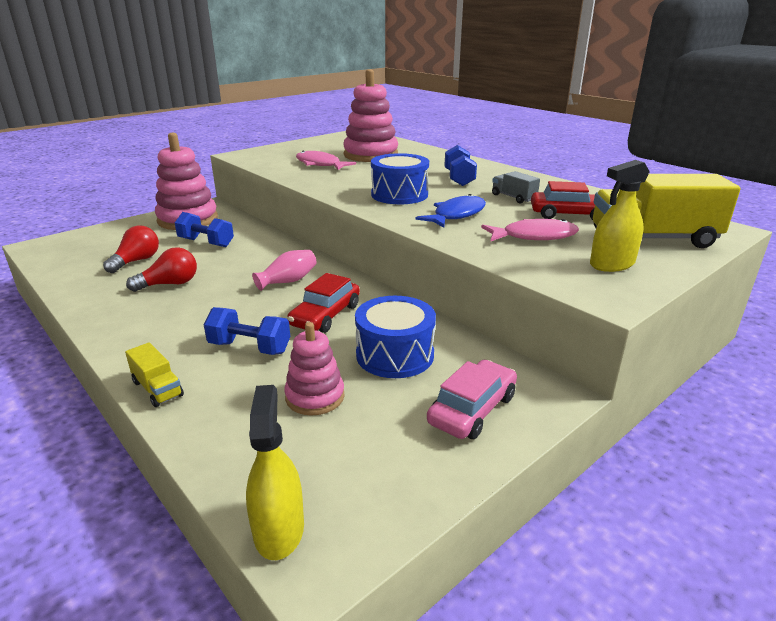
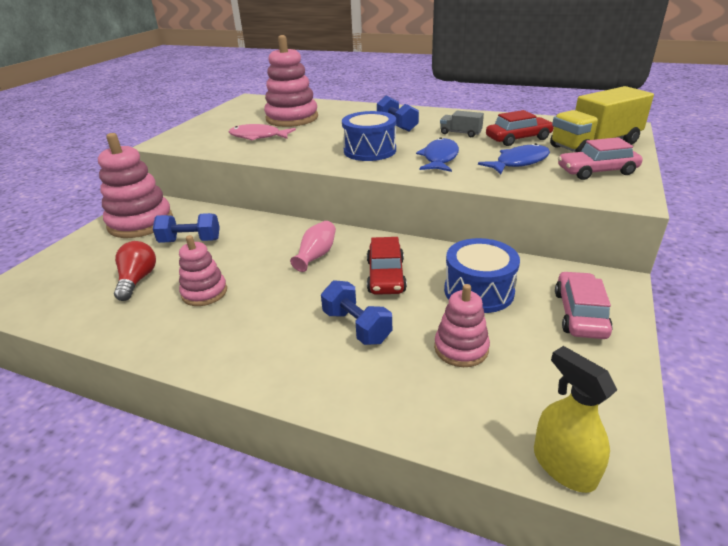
camera: 25 degrees left, 5 degrees up
yellow truck [125,342,184,407] -> none
red light bulb [126,247,197,292] -> pink stacking toy [179,235,227,306]
blue dumbbell [204,307,290,355] -> blue dumbbell turned 60 degrees clockwise [321,280,392,345]
pink fish [481,219,579,241] -> blue fish [478,143,550,174]
yellow spray bottle [590,160,650,272] -> pink car [558,137,643,180]

